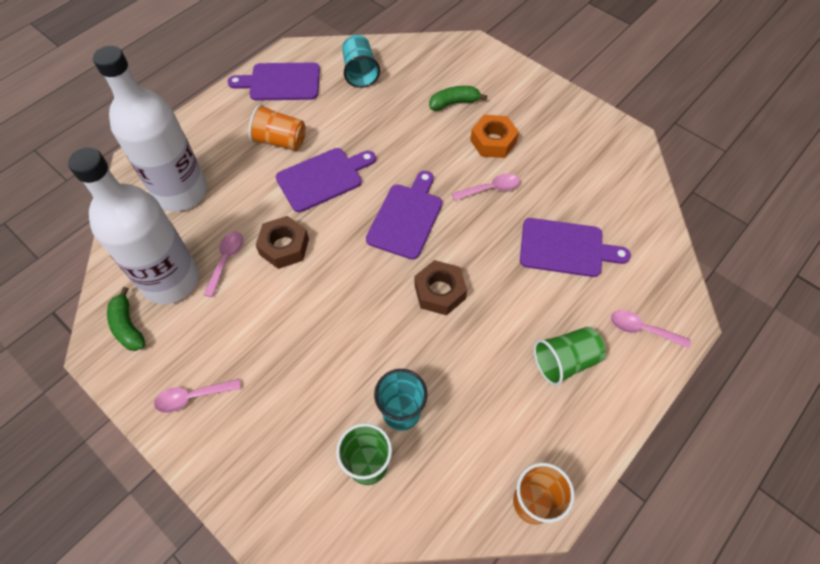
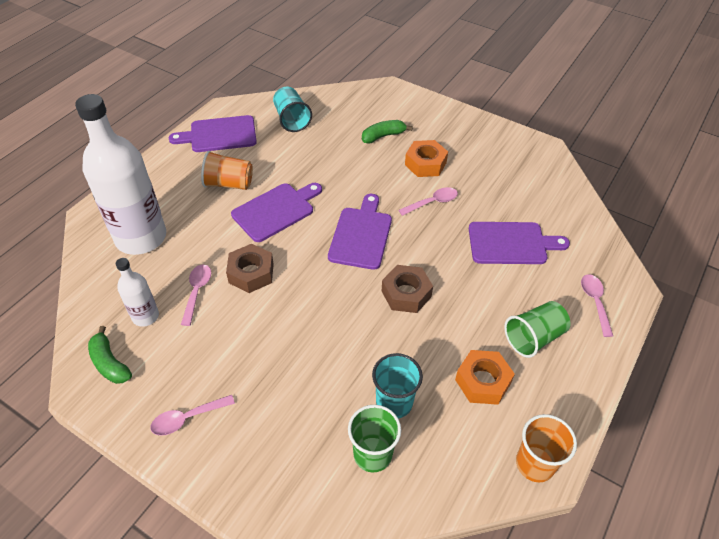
camera: 10 degrees left, 10 degrees down
white bottle [68,147,199,304] -> white bottle [116,258,159,327], size x0.47
pink spoon [611,310,691,348] -> pink spoon turned 75 degrees clockwise [581,274,613,337]
none -> orange nut [455,350,515,405]

